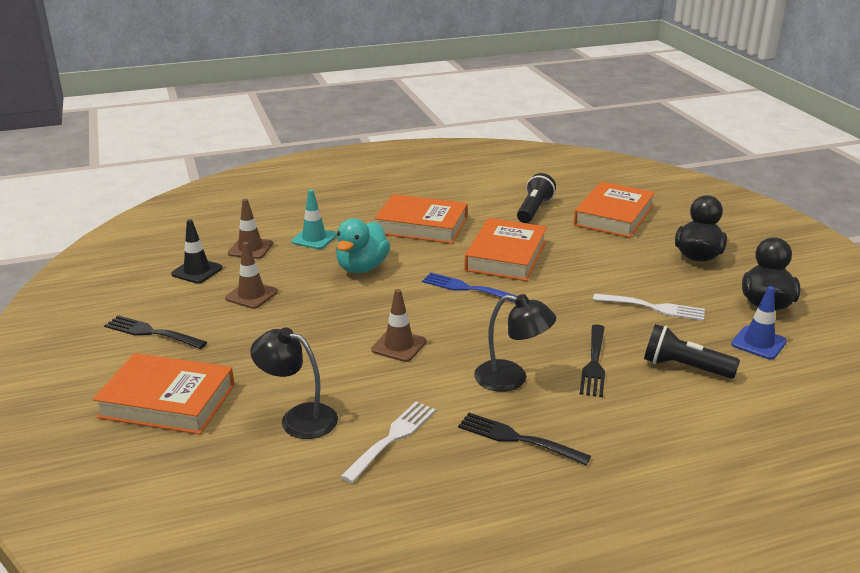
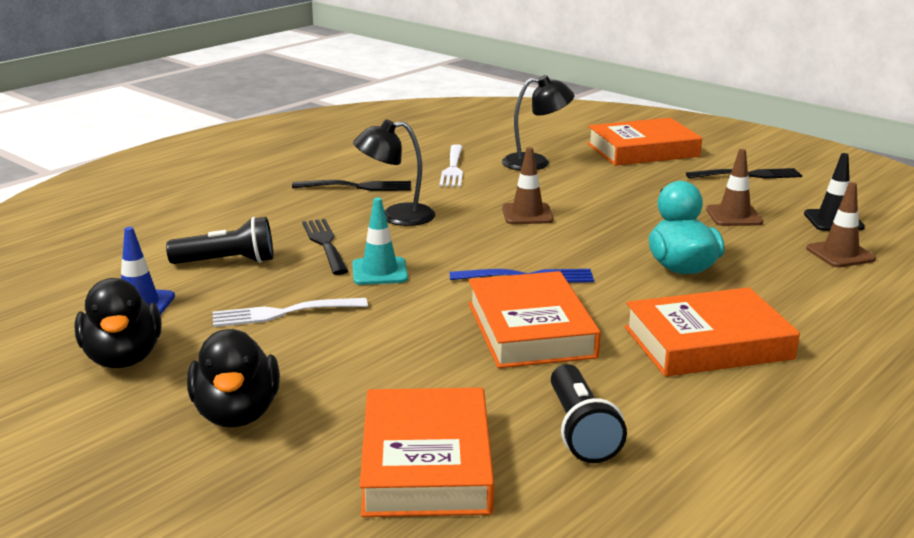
camera: 150 degrees right, 5 degrees down
turquoise traffic cone [291,189,337,249] -> turquoise traffic cone moved to [352,198,408,285]

